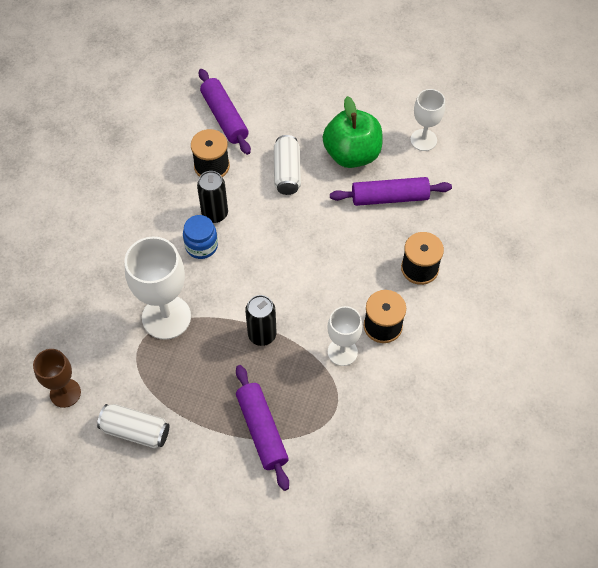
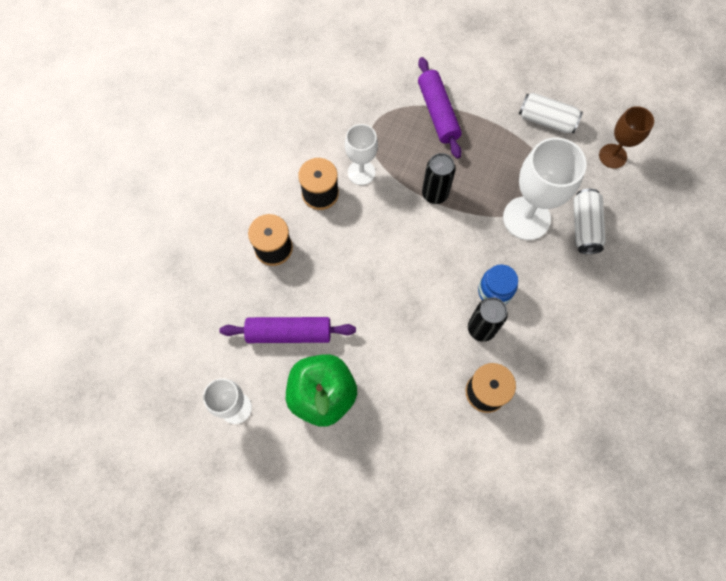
camera: 175 degrees left, 10 degrees up
purple rolling pin [199,69,251,155] -> none
white can [274,135,301,195] -> white can moved to [573,189,606,254]

